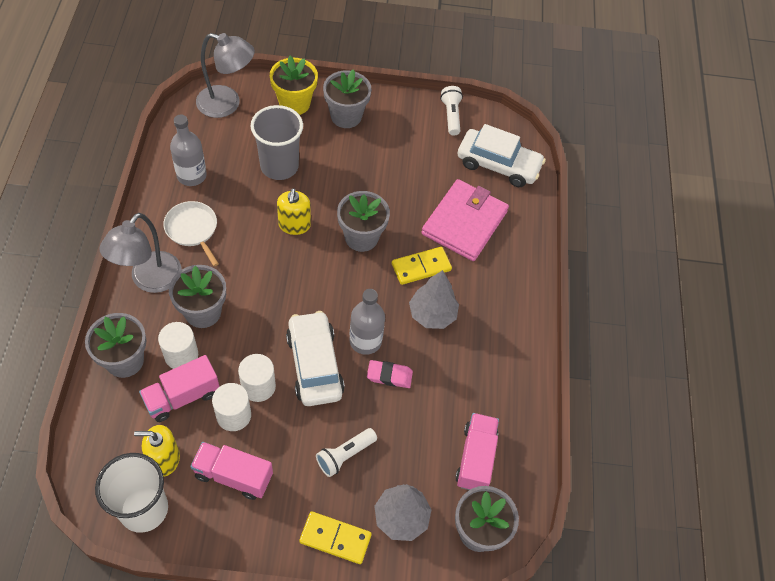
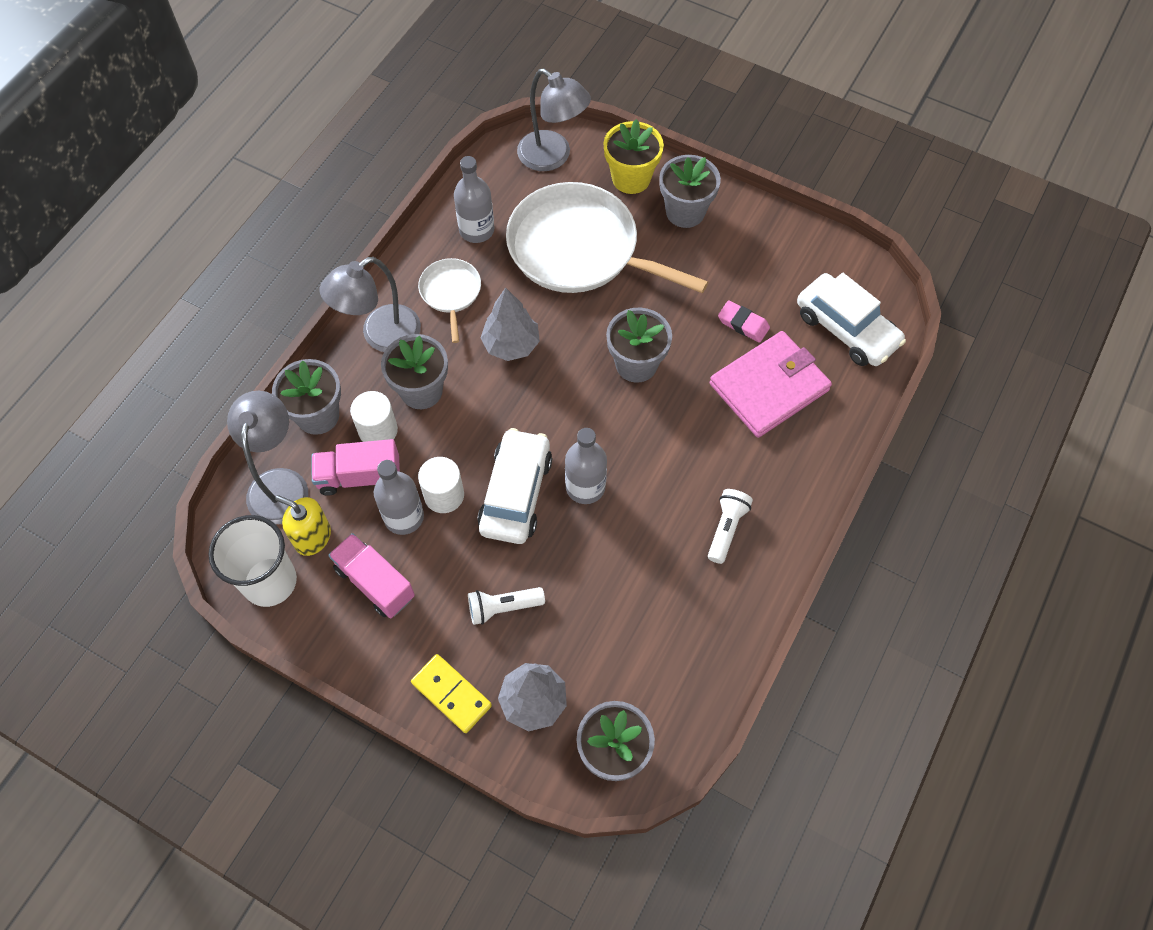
camera: 30 degrees right, 5 degrees up
white cylinder [212,383,251,431] -> grey bottle [374,460,424,535]
grey cup [251,105,303,180] -> white pan [506,182,708,293]
yellow soap dispenser [277,188,311,235] -> none
pink eraser [367,360,413,388] -> pink eraser moved to [718,300,770,343]
yellow domino [392,247,452,285] -> none
grey tree [409,270,459,329] -> grey tree moved to [481,288,540,361]
white flashlight [440,86,463,136] -> white flashlight moved to [708,489,753,564]
pink truck [455,413,499,490] -> none
none -> grey lamp [227,391,308,524]

